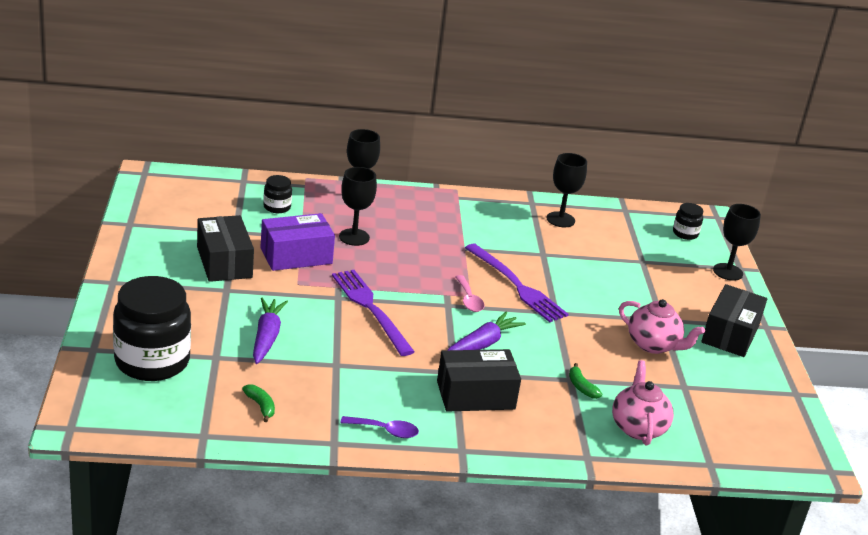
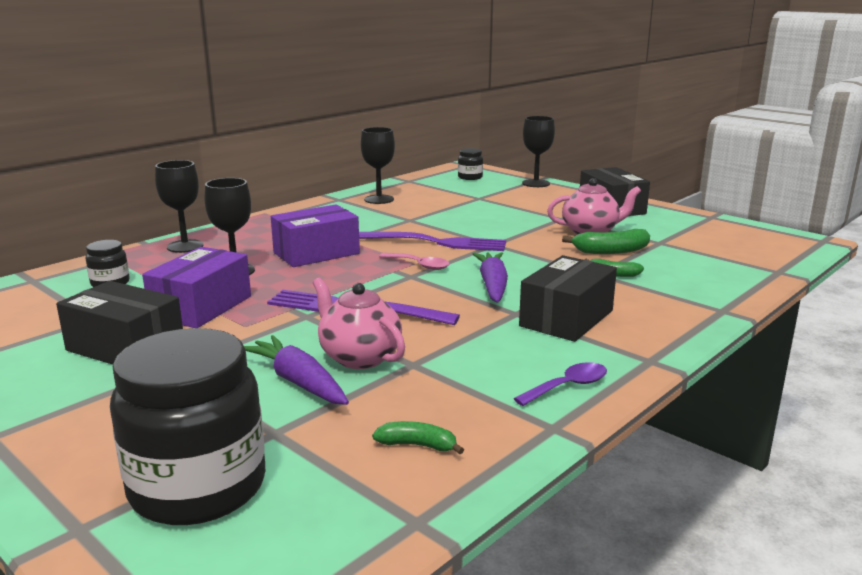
camera: 40 degrees left, 10 degrees down
pink teapot [612,360,674,445] -> pink teapot moved to [313,278,405,369]
none -> purple box [271,204,360,267]
none -> green banana [562,229,650,254]

